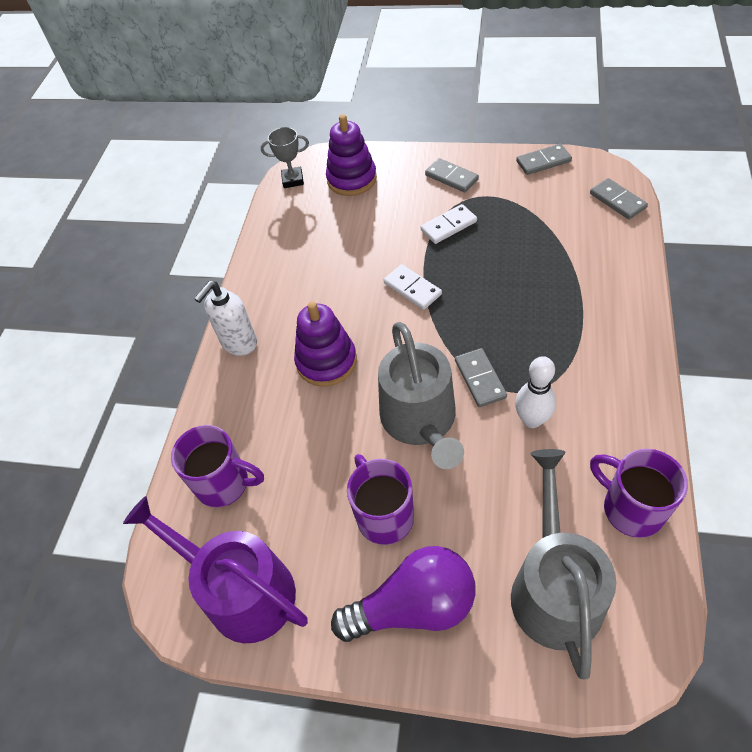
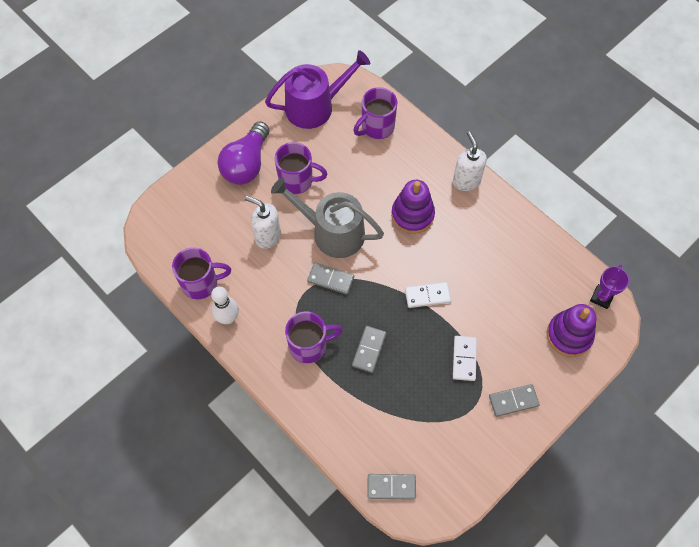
camera: 120 degrees right, 10 degrees up
grey trophy [261,127,309,188] -> purple trophy [590,264,629,309]
grey watering can [511,449,616,679] -> none
white bowling pin [515,356,556,428] -> white bowling pin moved to [211,286,239,324]
grey domino [516,144,572,175] -> grey domino moved to [352,326,387,373]
none -> white soap dispenser [245,196,281,249]
none -> purple mug [285,311,343,364]

